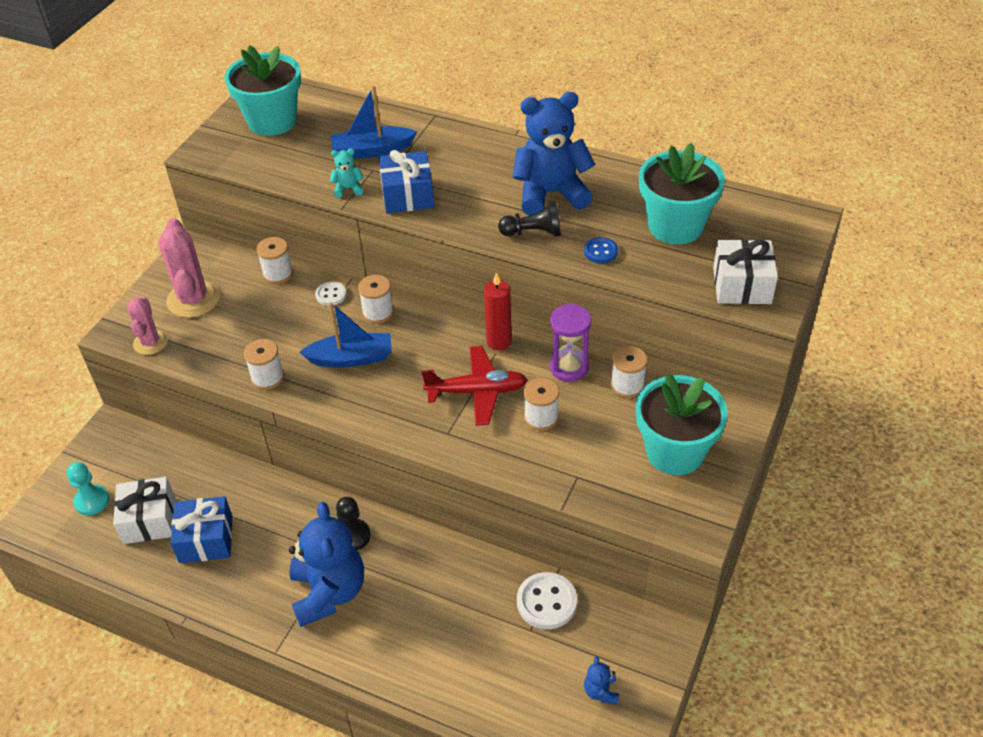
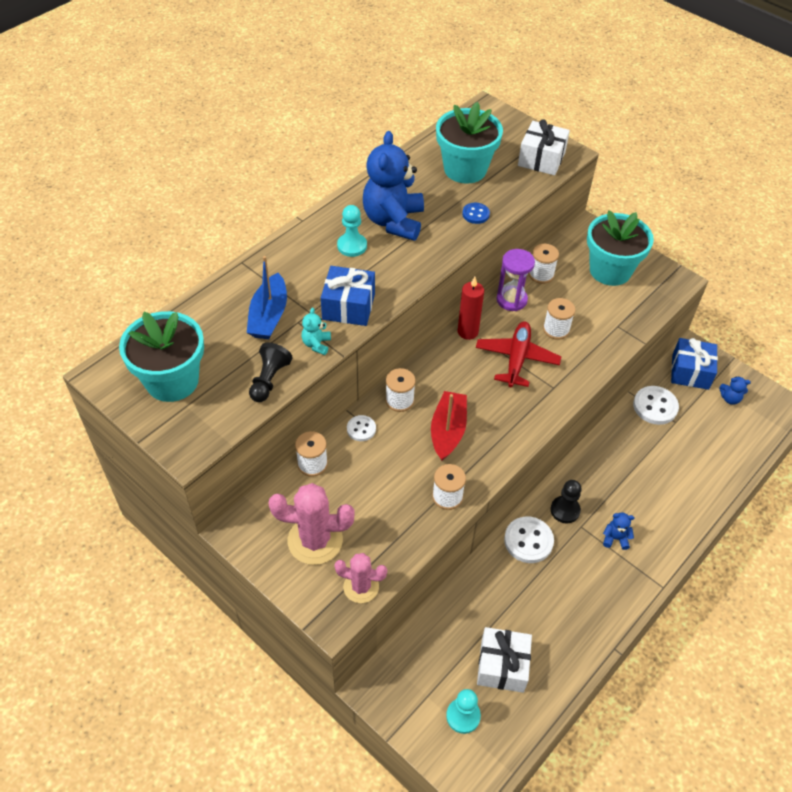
camera: 75 degrees left, 5 degrees up
blue gift [170,496,233,563] -> blue gift moved to [671,338,718,390]
blue teddy bear [289,502,364,627] -> blue teddy bear [603,513,634,550], size x0.42
blue boat [300,302,392,368] -> red boat [431,391,467,461]
black pawn [498,201,561,237] -> black pawn moved to [249,343,293,402]
none -> turquoise pawn [337,205,367,257]
none -> white button [504,517,554,563]

